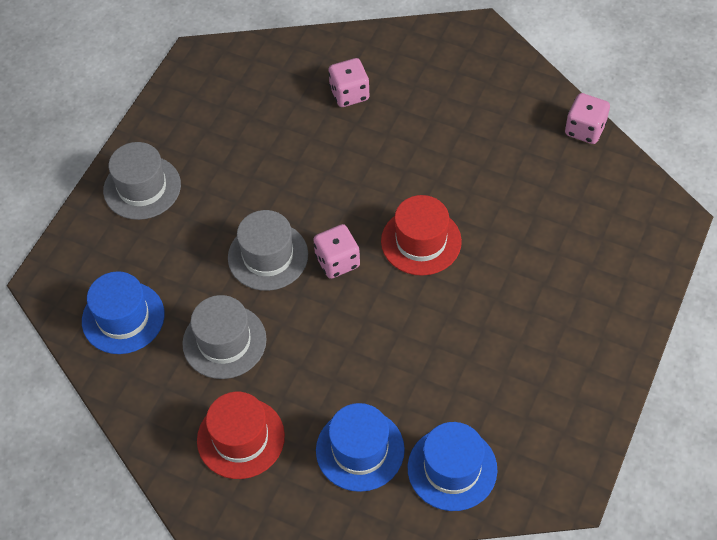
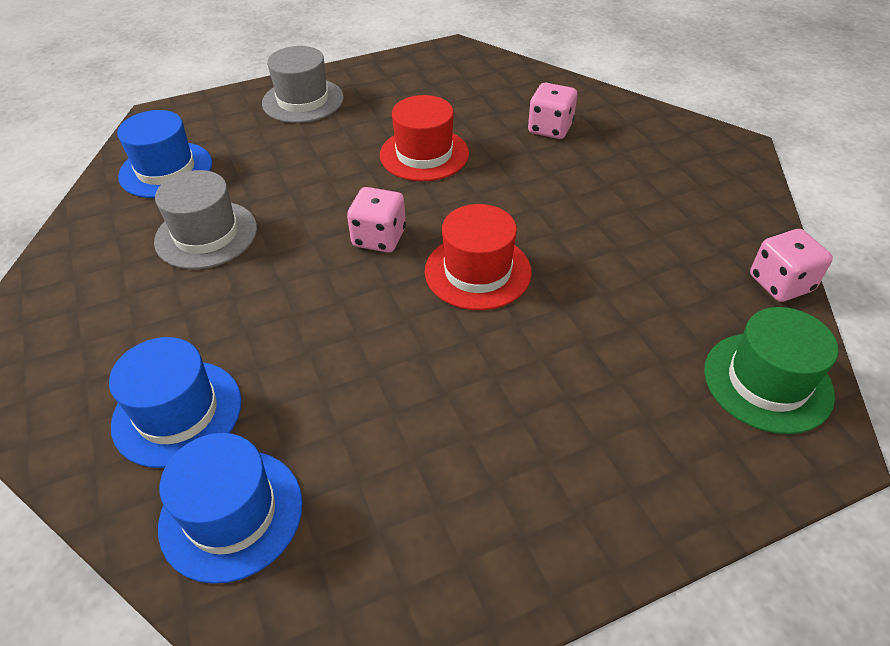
camera: 40 degrees right, 10 degrees down
red hat [197,392,285,479] -> red hat moved to [380,95,469,181]
grey hat [228,210,308,291] -> none
none -> green hat [704,307,839,434]

